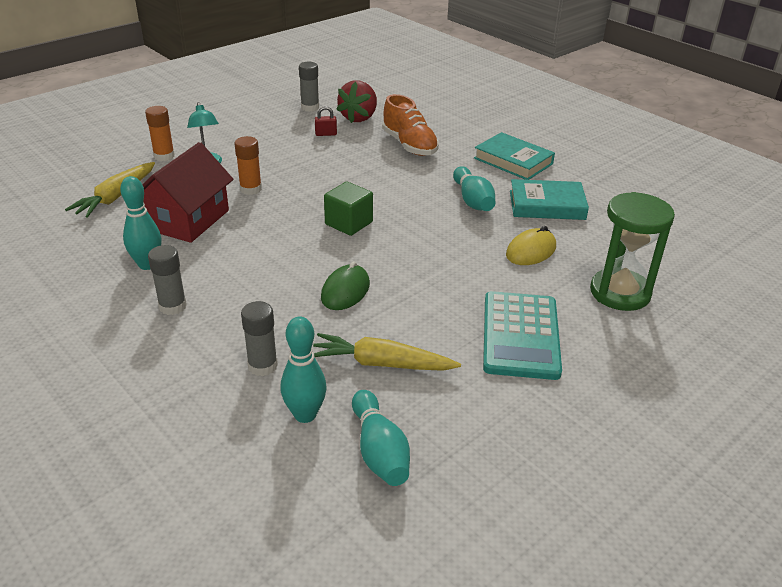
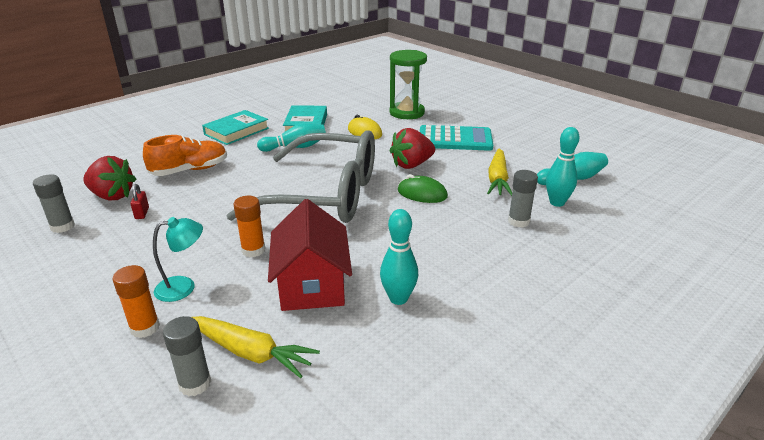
camera: 90 degrees left, 5 degrees down
red house [143,142,233,243] -> red house turned 60 degrees clockwise [268,199,352,311]
grey glue stick [148,245,187,315] -> grey glue stick moved to [163,316,211,396]
green cube [324,182,373,236] -> grey glasses [226,130,375,223]
none -> red strawberry [390,128,435,169]

